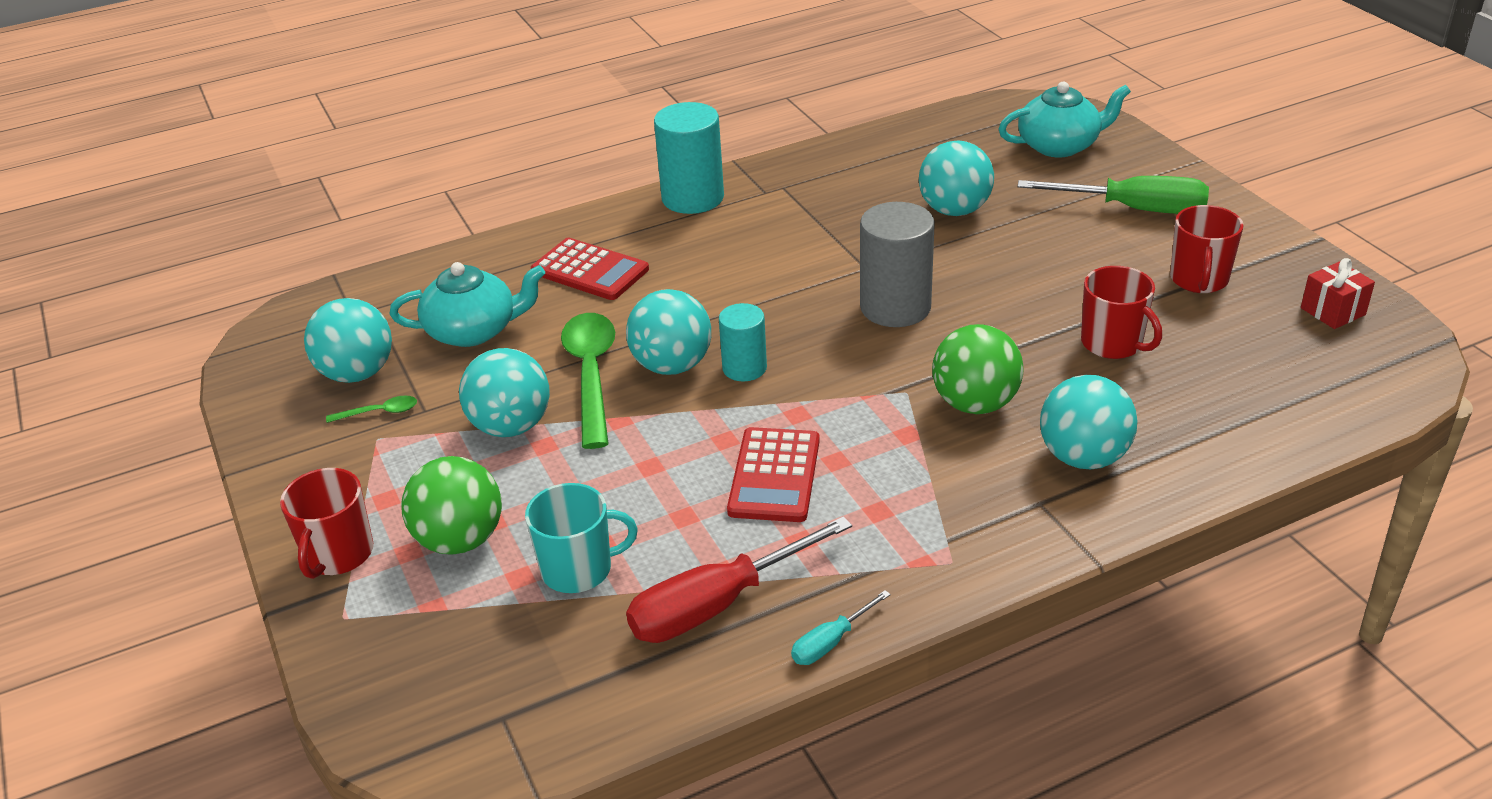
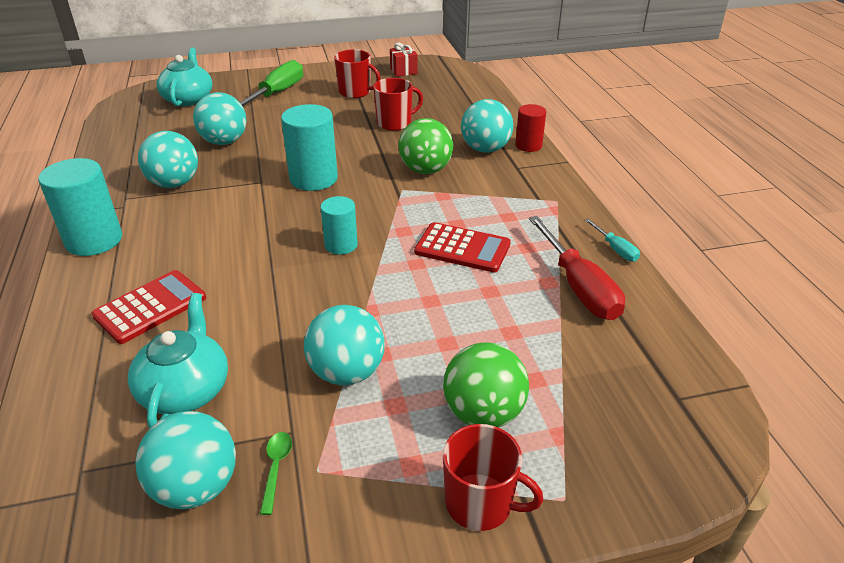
camera: 80 degrees left, 0 degrees up
turquoise mug [525,483,638,593] -> none
green spoon [561,313,615,449] -> none
turquoise ball [626,289,711,375] -> turquoise ball moved to [138,131,198,188]
grey cylinder [860,202,935,327] -> turquoise cylinder [281,104,338,191]
none -> red cylinder [515,104,546,152]

